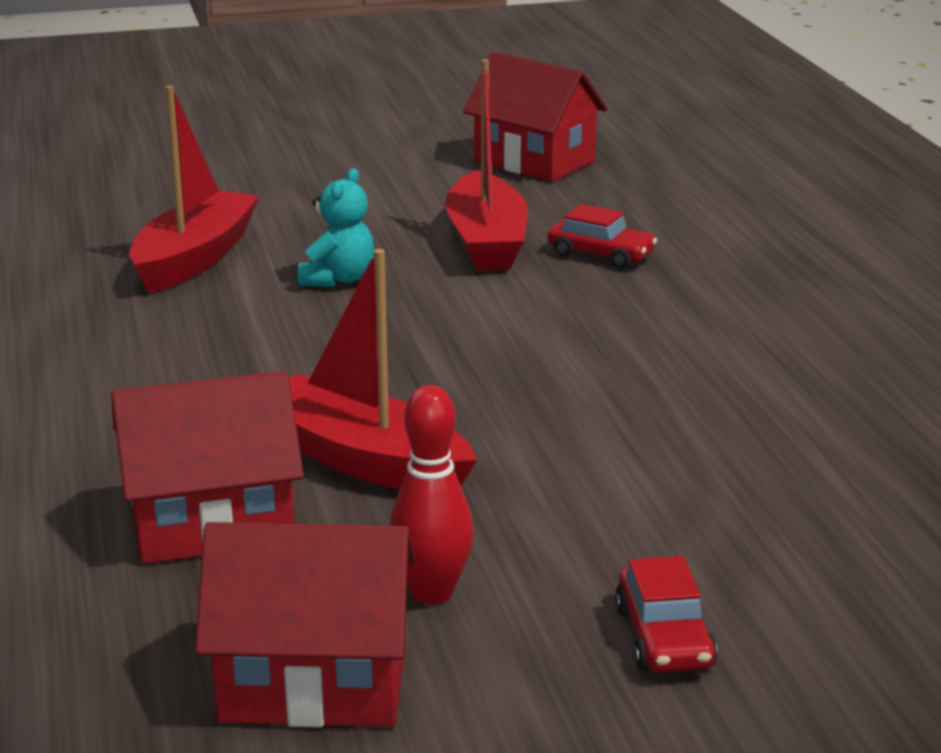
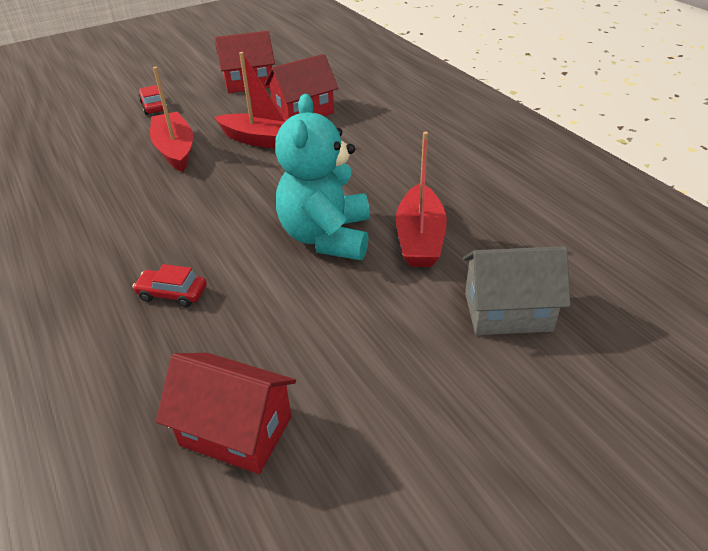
camera: 165 degrees right, 15 degrees up
turquoise teddy bear [298,168,374,287] -> turquoise teddy bear [275,94,370,260], size x2.16
red bowling pin [389,385,474,605] -> none
red boat [445,59,528,270] -> red boat moved to [150,67,193,172]
none -> grey house [463,246,570,335]

